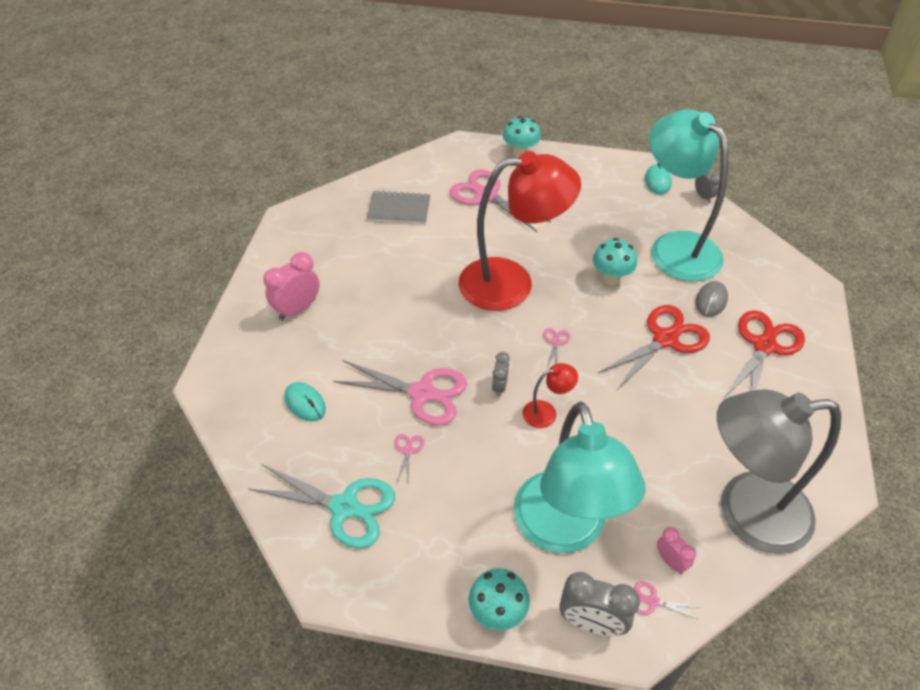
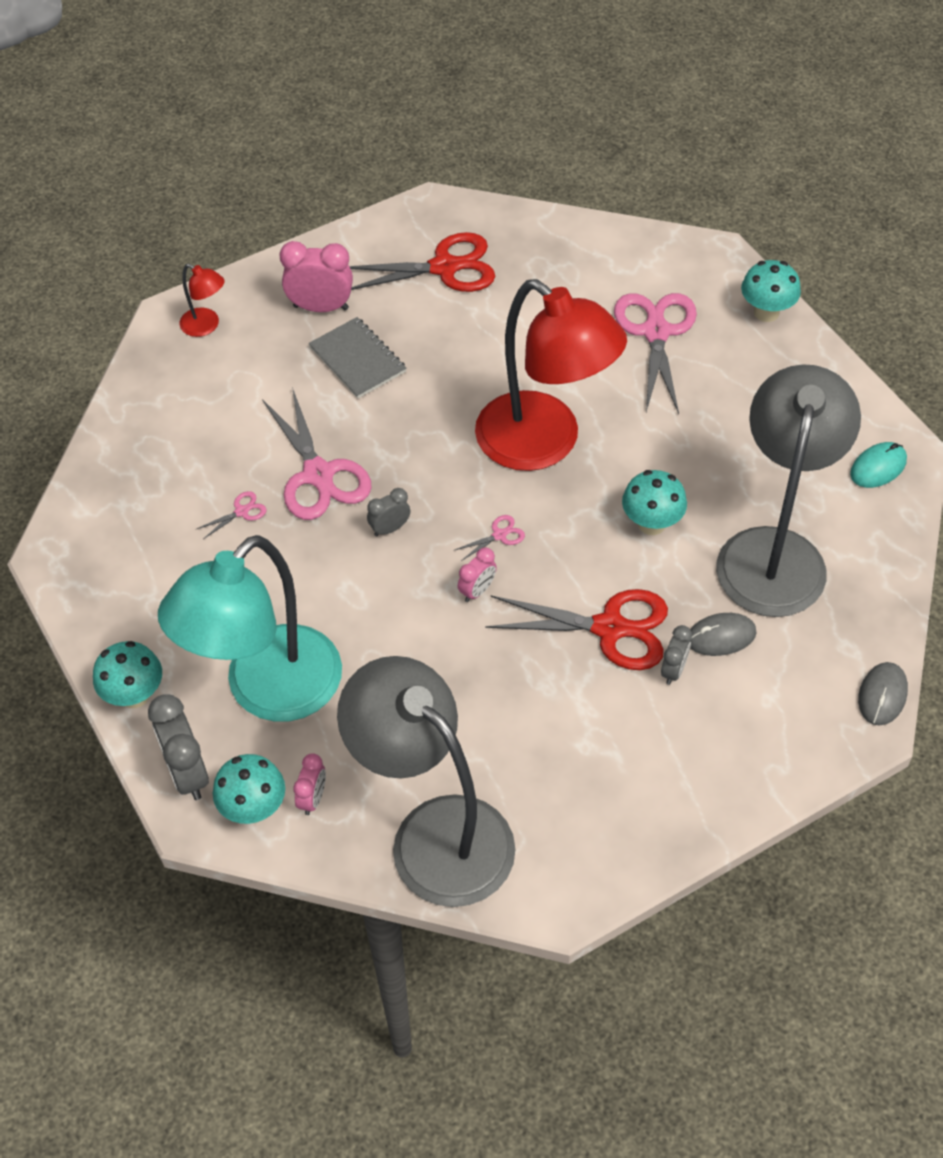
camera: 50 degrees right, 5 degrees up
turquoise scissors [248,464,395,548] -> none
turquoise mouse [285,382,326,421] -> none
grey notebook [367,191,430,224] -> grey notebook moved to [308,317,406,399]
red lamp [523,363,578,428] -> red lamp moved to [180,264,225,337]
pink scissors [634,581,699,620] -> turquoise mushroom [213,754,285,824]
turquoise lamp [649,109,728,282] -> grey lamp [716,364,861,617]
grey clock [695,169,720,203] -> grey clock moved to [661,625,692,685]
red scissors [724,310,805,398] -> red scissors moved to [349,232,495,292]
none -> pink clock [458,548,497,602]
none -> grey mouse [858,662,908,726]

